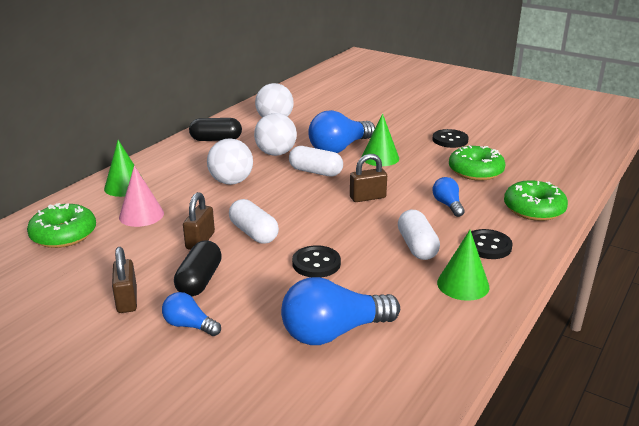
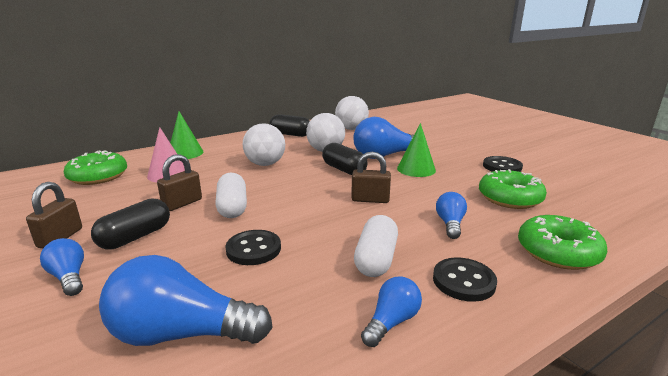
camera: 25 degrees right, 5 degrees down
white capsule [289,146,343,177] -> black capsule [322,143,367,175]
green cone [437,230,490,301] -> blue light bulb [361,276,422,347]

